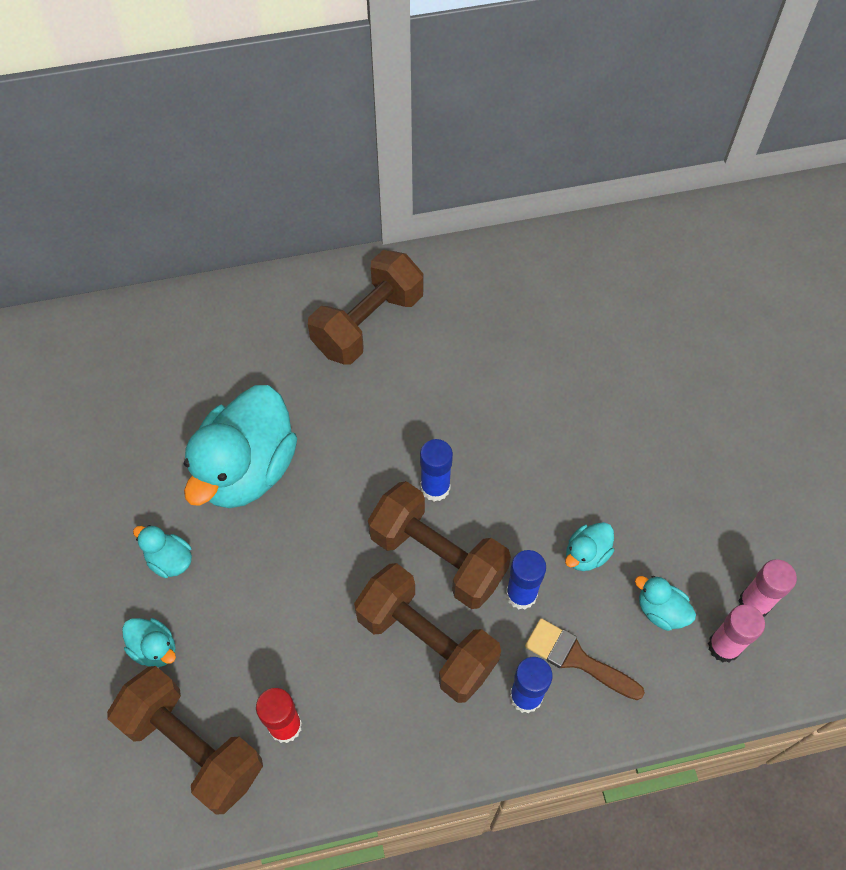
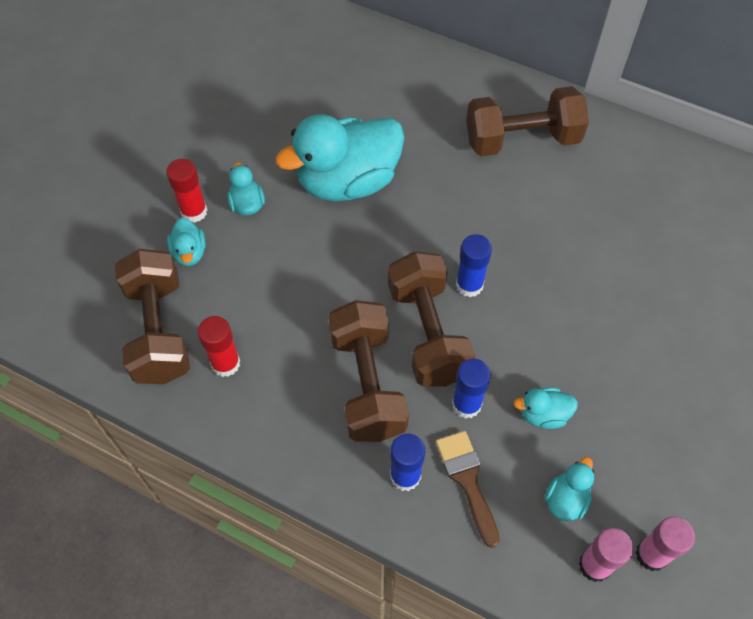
camera: 40 degrees right, 0 degrees up
turquoise duck [635,576,696,631] -> turquoise duck turned 45 degrees clockwise [545,457,594,521]
none -> red glue stick [166,159,207,223]

